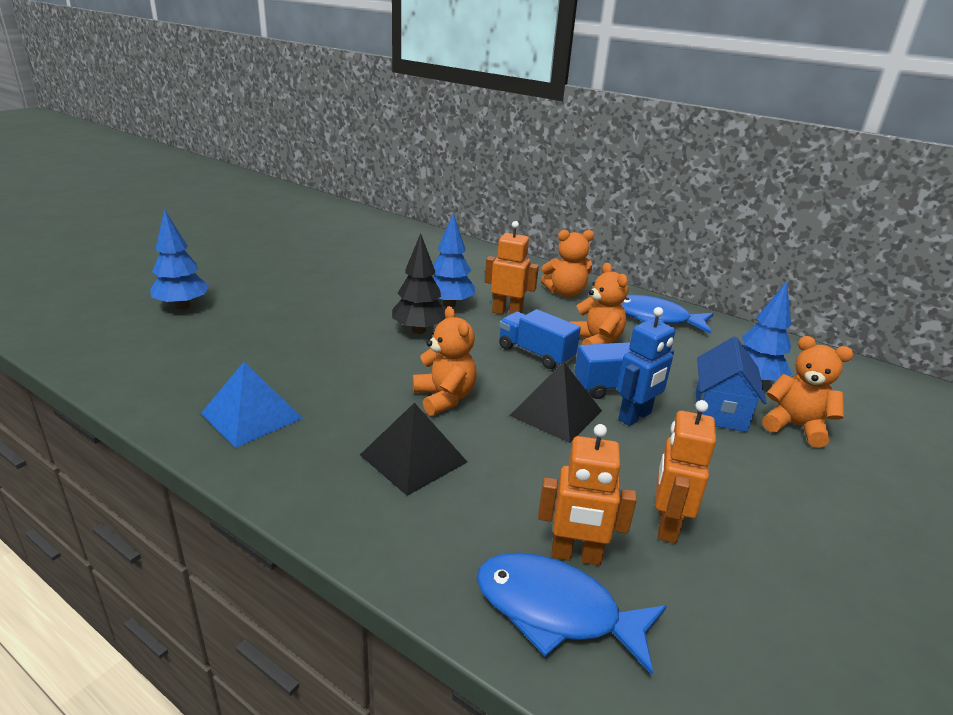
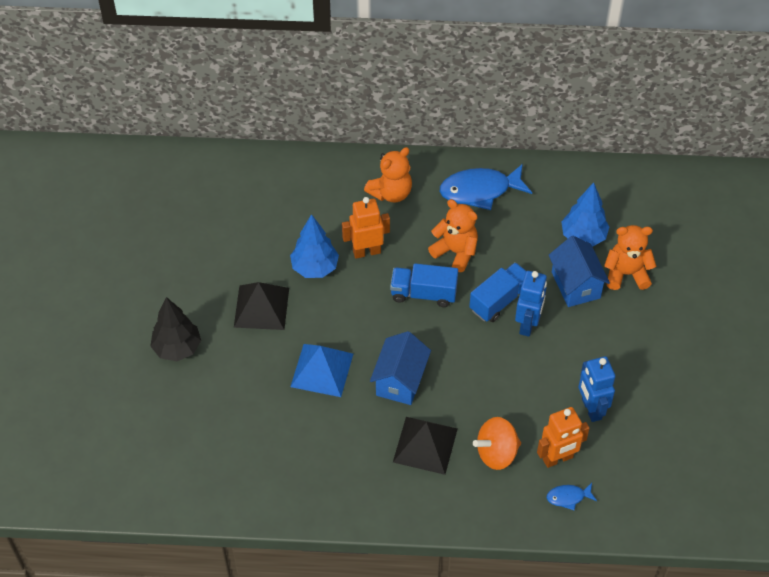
camera: 30 degrees left, 25 degrees up
blue tree [150,209,209,310] -> none
blue pyramid [200,362,303,448] -> blue pyramid moved to [290,344,353,397]
black tree [392,233,446,334] -> black tree moved to [150,297,201,361]
orange teddy bear [413,306,477,416] -> blue house [370,331,431,405]
blue fish [477,552,667,675] -> blue fish [547,483,597,510], size x0.47
black pyramid [509,362,602,443] -> black pyramid moved to [234,282,289,330]
orange robot [656,400,716,543] -> blue robot [578,356,615,422]
none -> orange spinning top [473,417,521,470]

